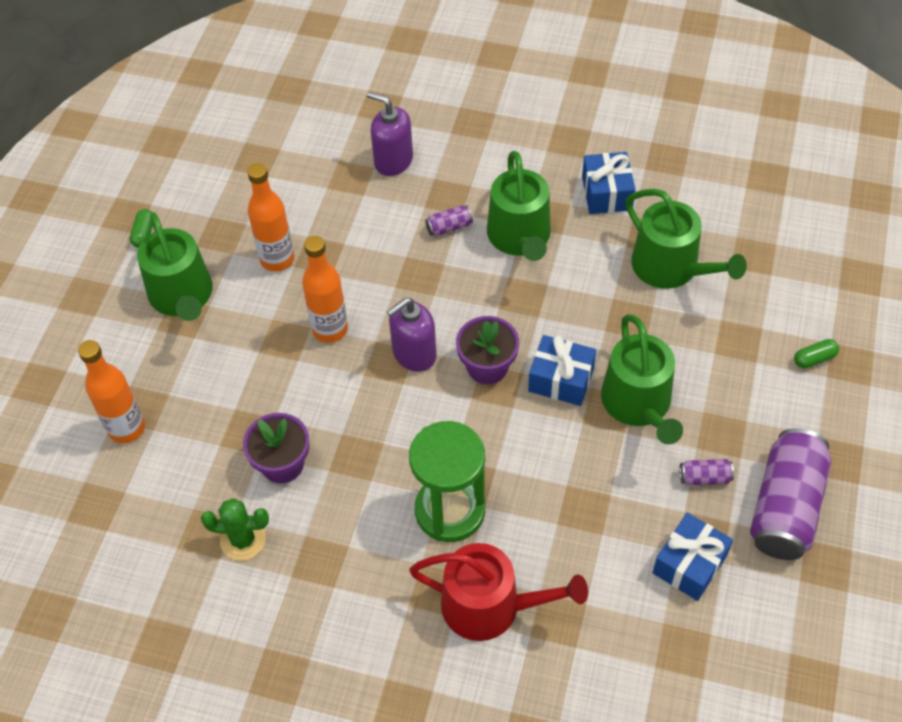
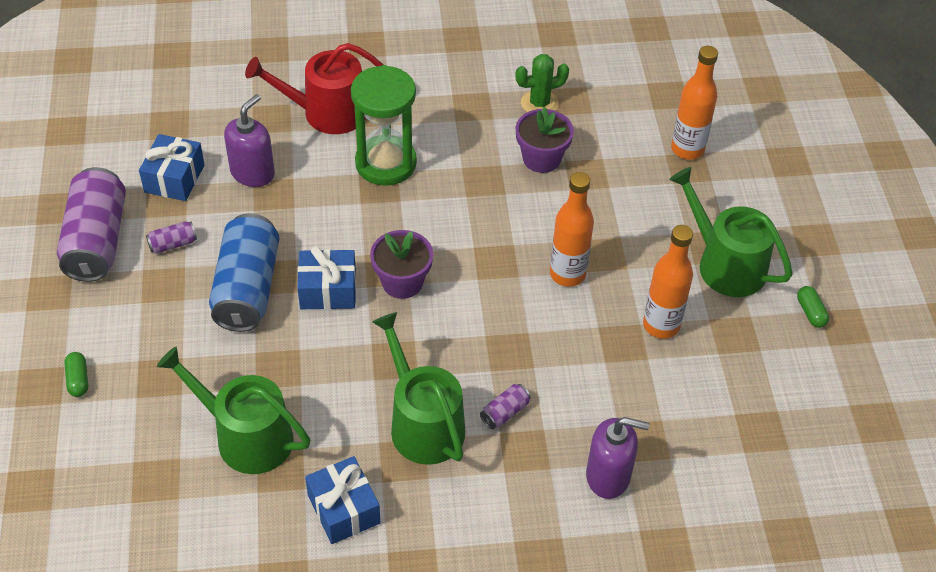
camera: 155 degrees right, 5 degrees down
purple soap dispenser [387,298,437,372] -> purple soap dispenser moved to [224,94,275,187]
green watering can [601,314,683,445] -> blue can [209,213,280,332]
green capsule [794,339,839,369] -> green capsule turned 60 degrees counterclockwise [64,352,88,397]

